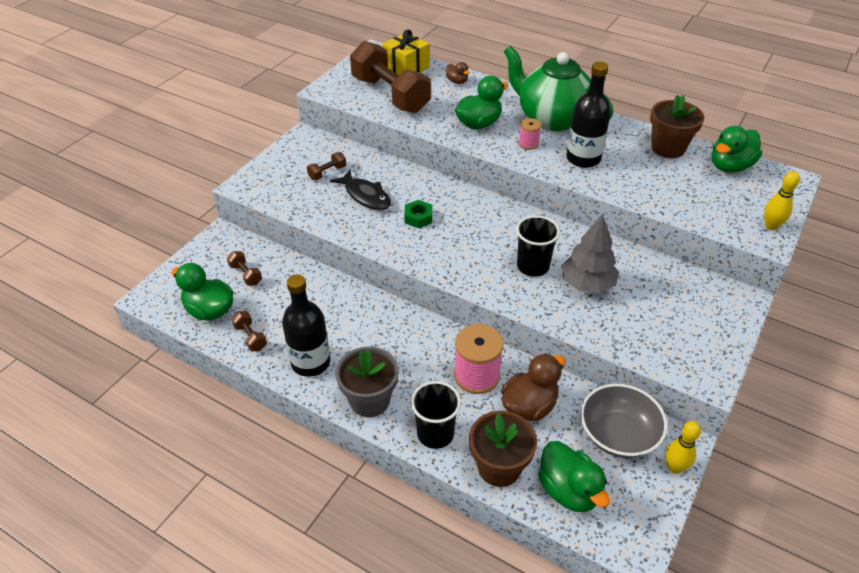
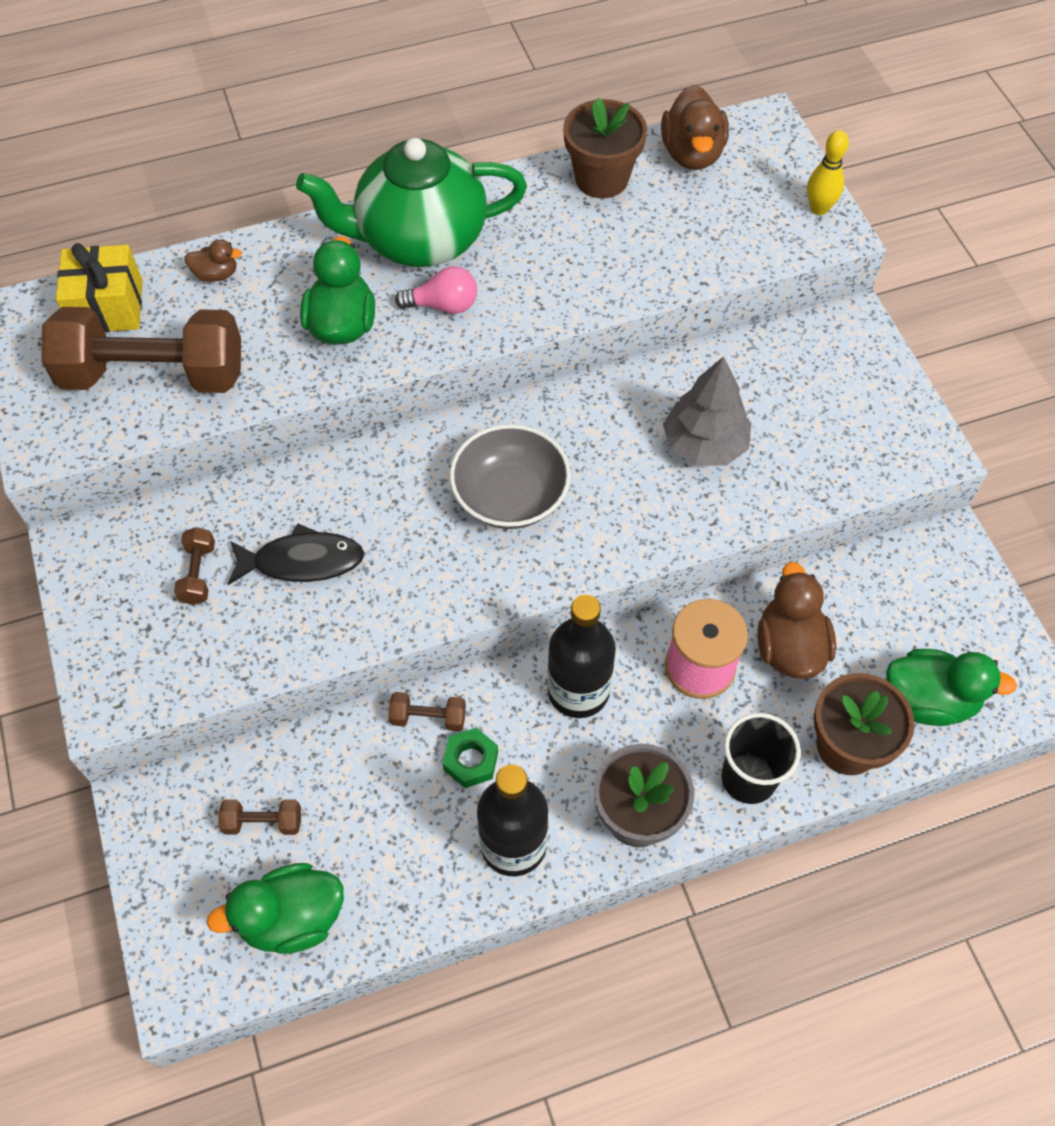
camera: 50 degrees left, 15 degrees up
brown dumbbell [232,311,267,351] -> brown dumbbell moved to [388,692,466,731]
green nut [404,200,432,228] -> green nut moved to [443,728,498,788]
black cup [516,216,560,277] -> none
pink spool [518,118,541,150] -> pink light bulb [395,266,477,314]
black bottle [566,62,611,168] -> black bottle moved to [547,595,616,718]
grey bowl [580,384,667,458] -> grey bowl moved to [450,424,571,529]
yellow bowling pin [665,421,701,474] -> none
green duck [712,126,762,173] -> brown duck [661,85,729,170]

